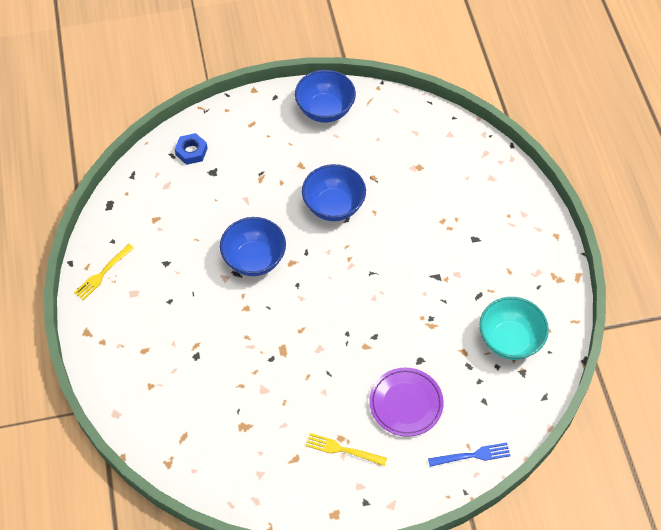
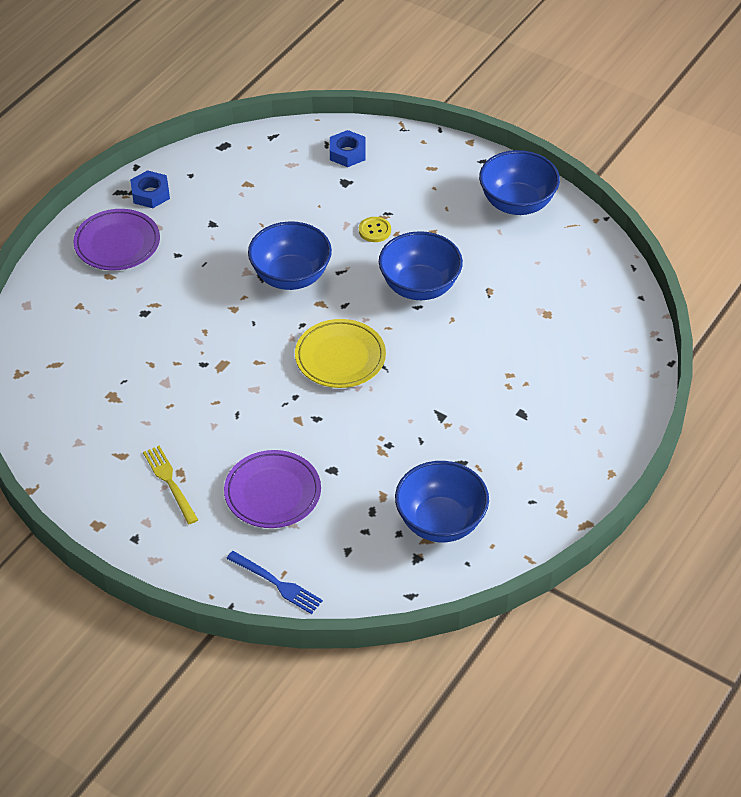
camera: 45 degrees right, 10 degrees down
yellow fork [74,244,134,300] -> blue nut [130,170,170,208]
turquoise bowl [479,297,549,360] -> blue bowl [395,461,489,542]
none -> purple plate [73,209,160,270]
none -> yellow plate [295,319,386,388]
none -> yellow button [359,217,391,242]

